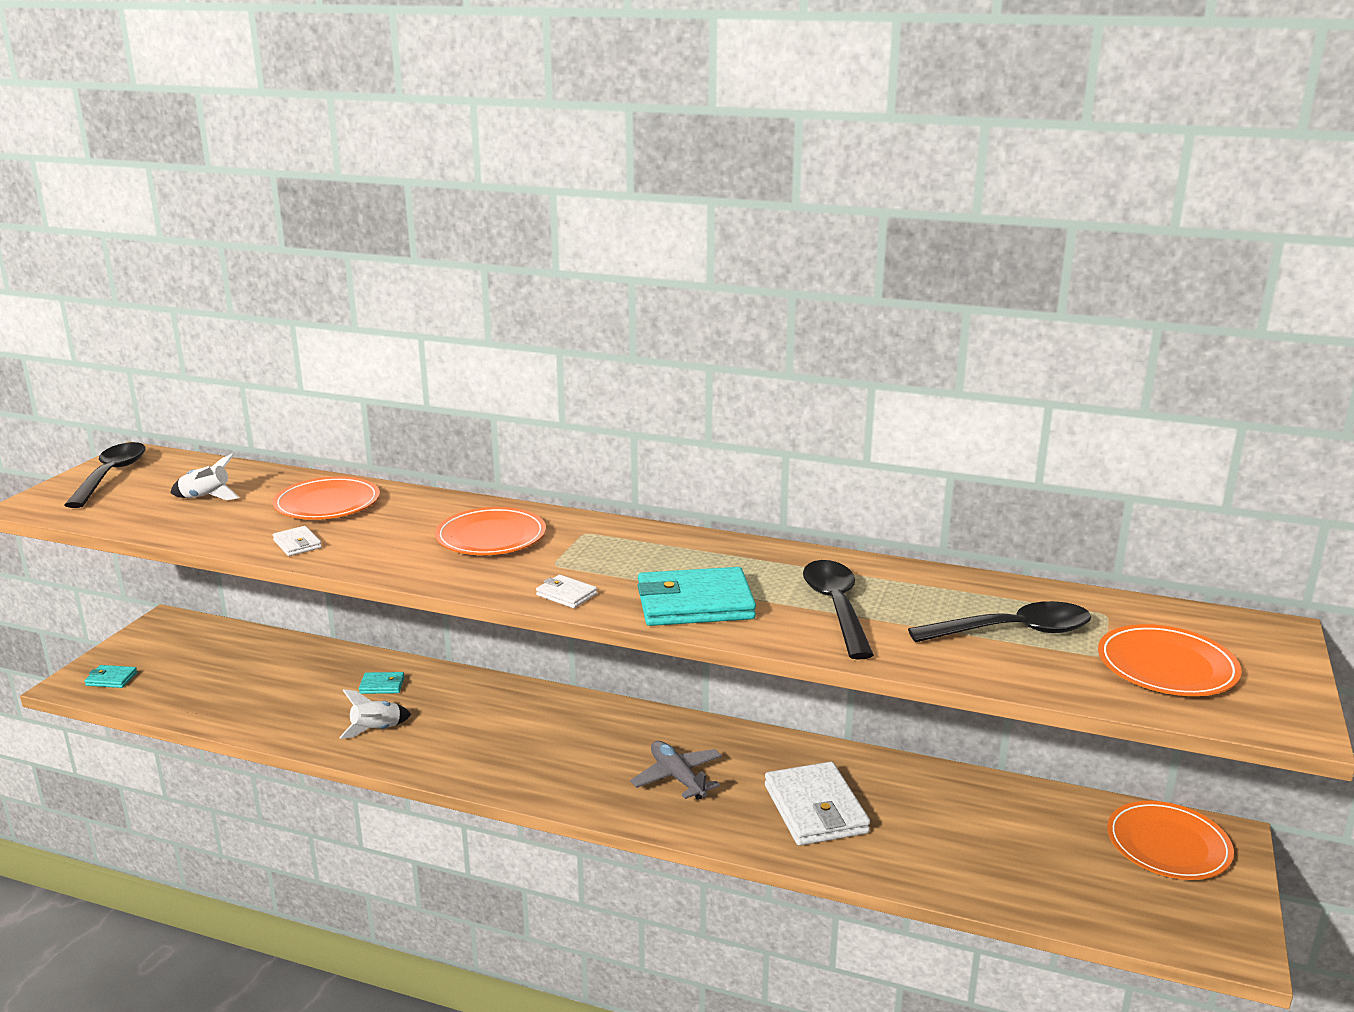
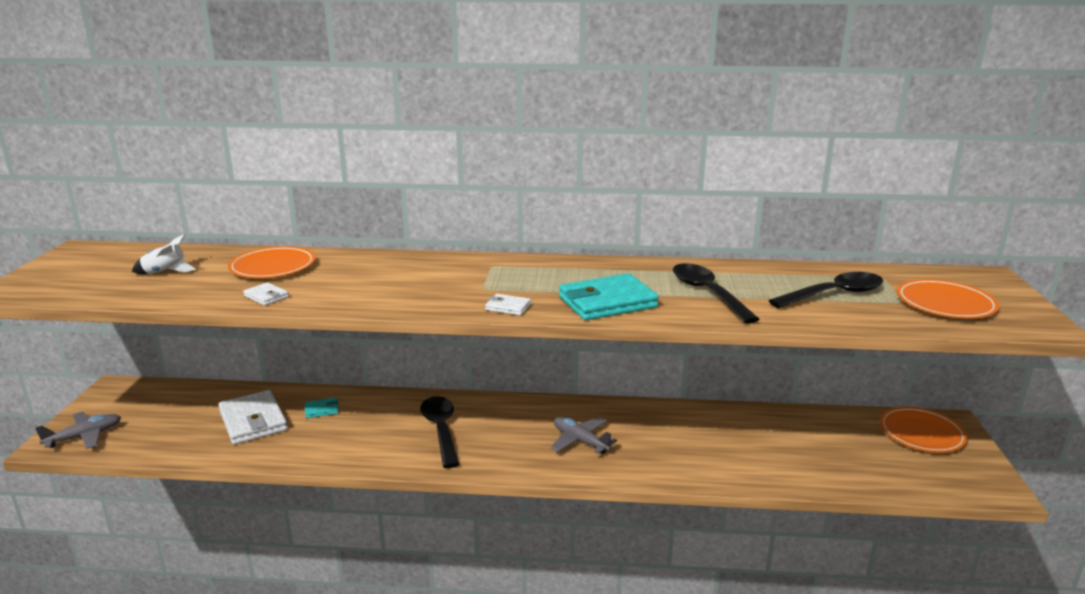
camera: 15 degrees left, 0 degrees up
black spoon [64,442,146,508] -> black spoon moved to [420,396,460,468]
turquoise wallet [84,665,137,688] -> grey plane [35,412,121,449]
white rocket [339,689,411,739] -> none
orange plate [435,507,546,555] -> none
white wallet [765,762,870,846] -> white wallet moved to [218,390,288,445]

